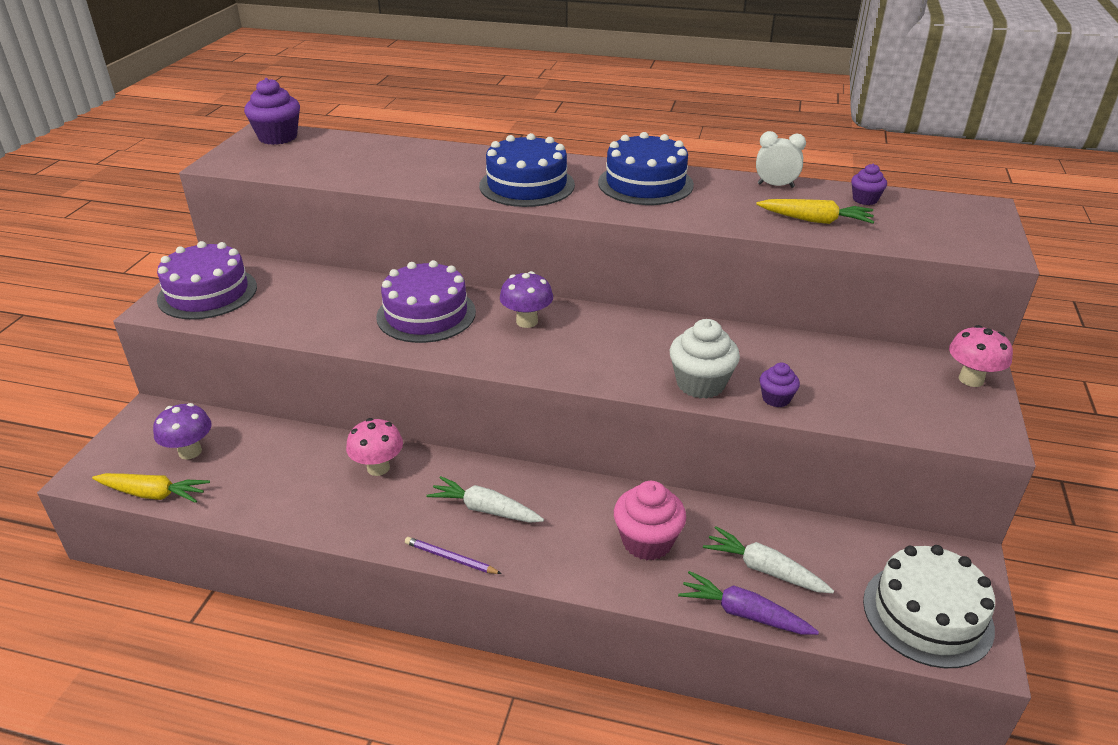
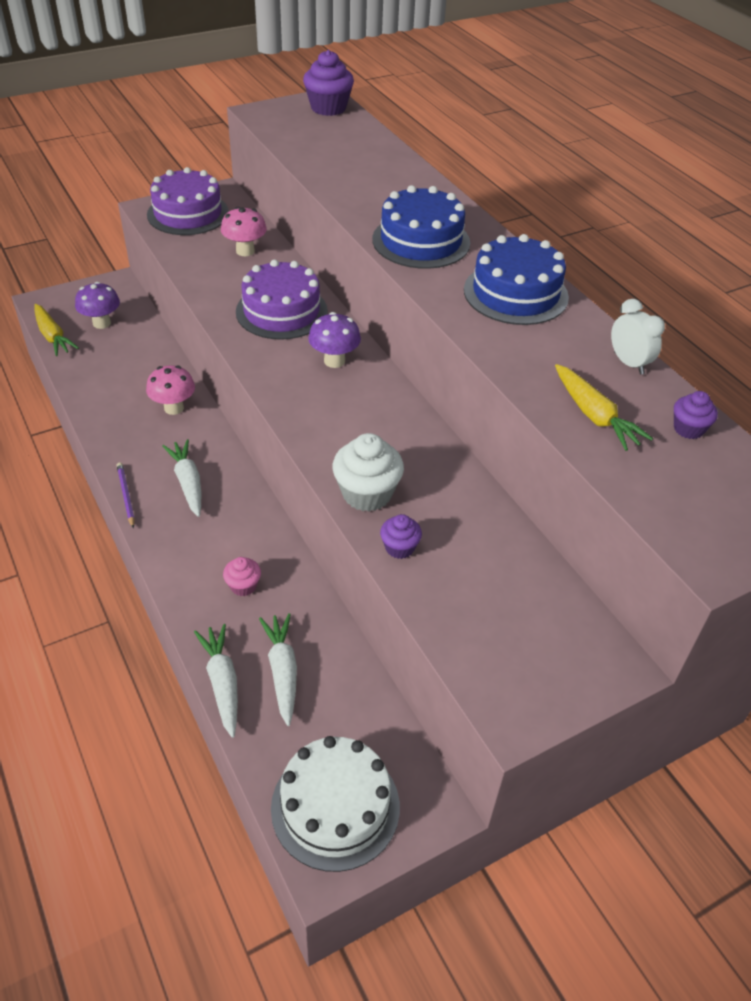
camera: 45 degrees right, 10 degrees up
pink cupcake [614,481,686,560] -> pink cupcake [223,557,261,596], size x0.56
purple carrot [678,571,819,635] -> white carrot [194,624,238,738]
pink mushroom [949,325,1013,387] -> pink mushroom moved to [221,207,267,256]

